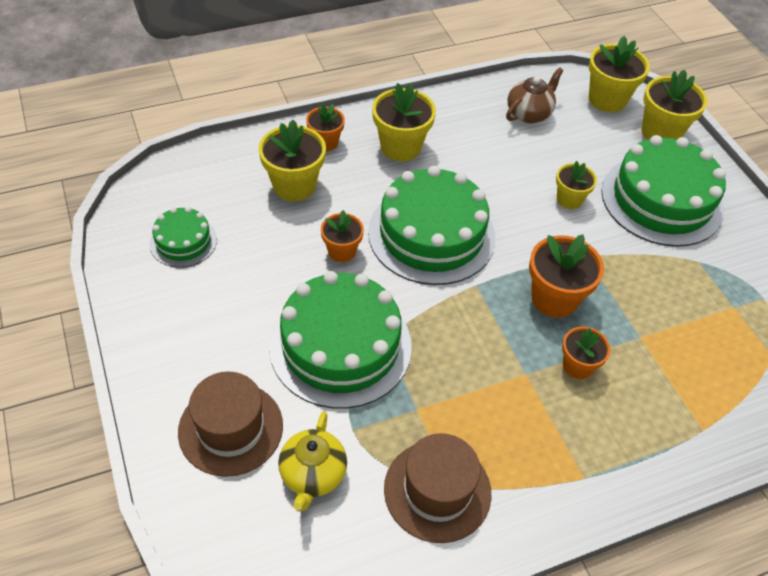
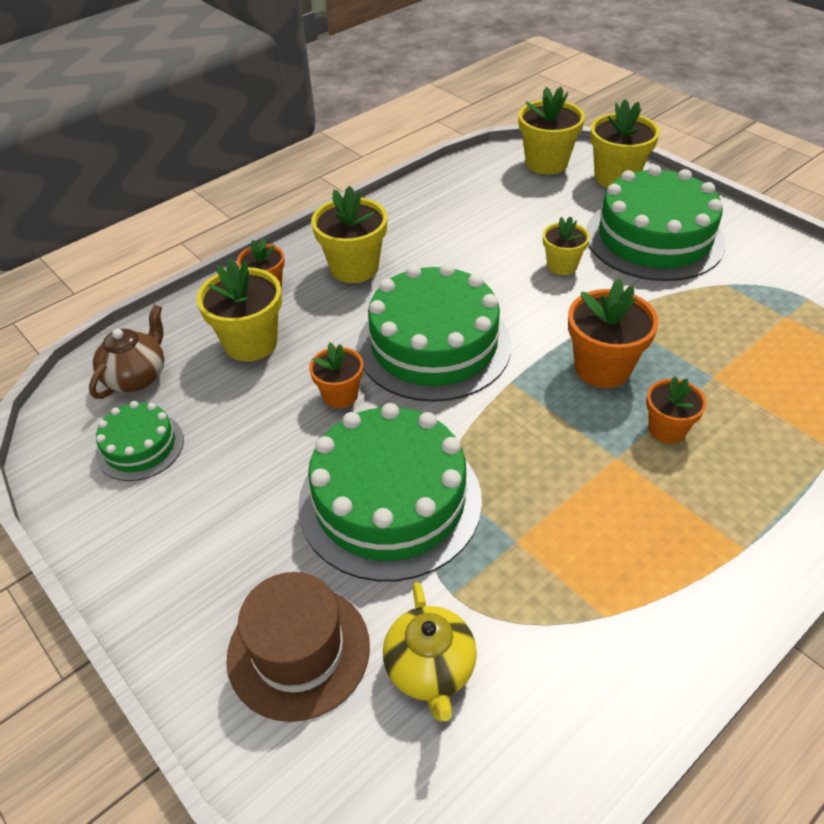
camera: 15 degrees left, 5 degrees down
brown hat [384,433,491,543] -> none
brown teapot [506,67,564,123] -> brown teapot moved to [89,305,164,399]

